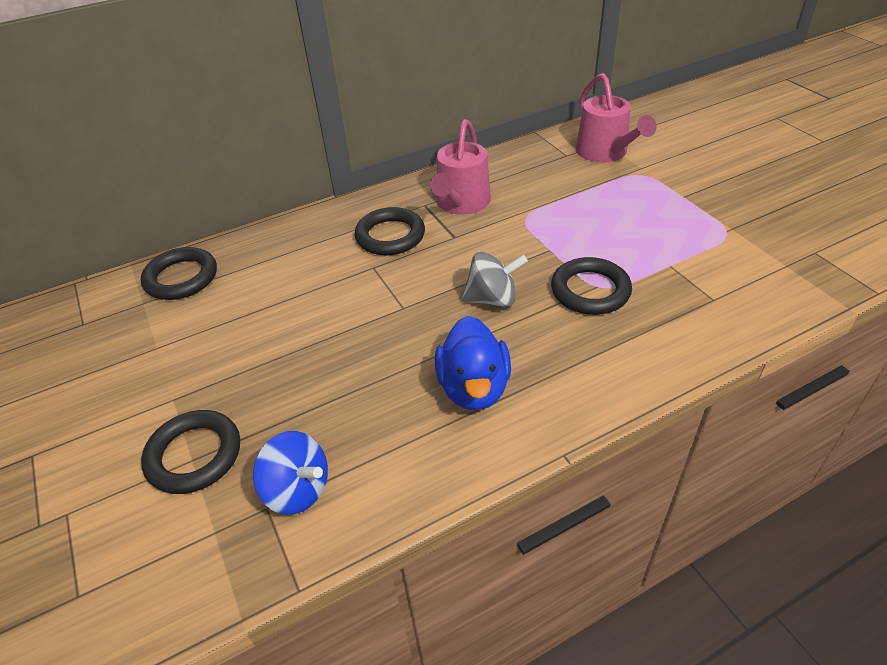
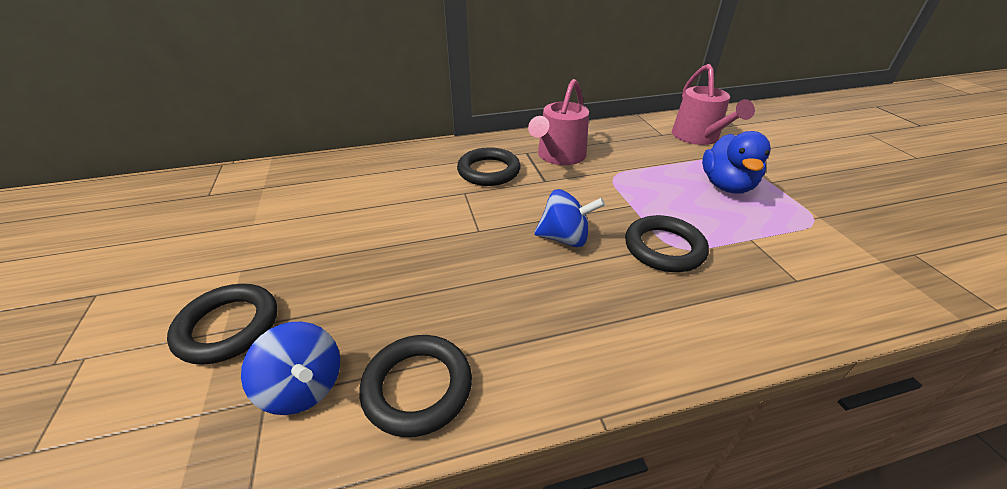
camera: 10 degrees right, 5 degrees down
black ring [141,247,217,300] -> black ring moved to [359,335,472,437]
blue duck [435,316,511,410] -> blue duck moved to [702,131,771,194]
grey spinning top [461,252,528,307] -> blue spinning top [534,189,605,247]

